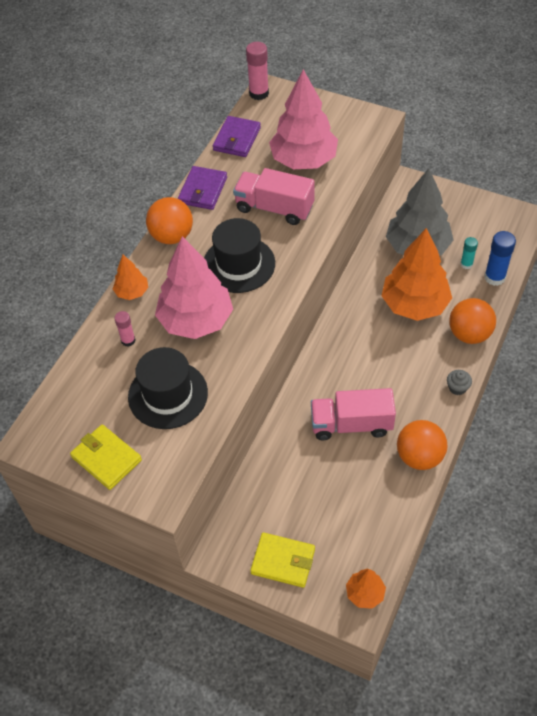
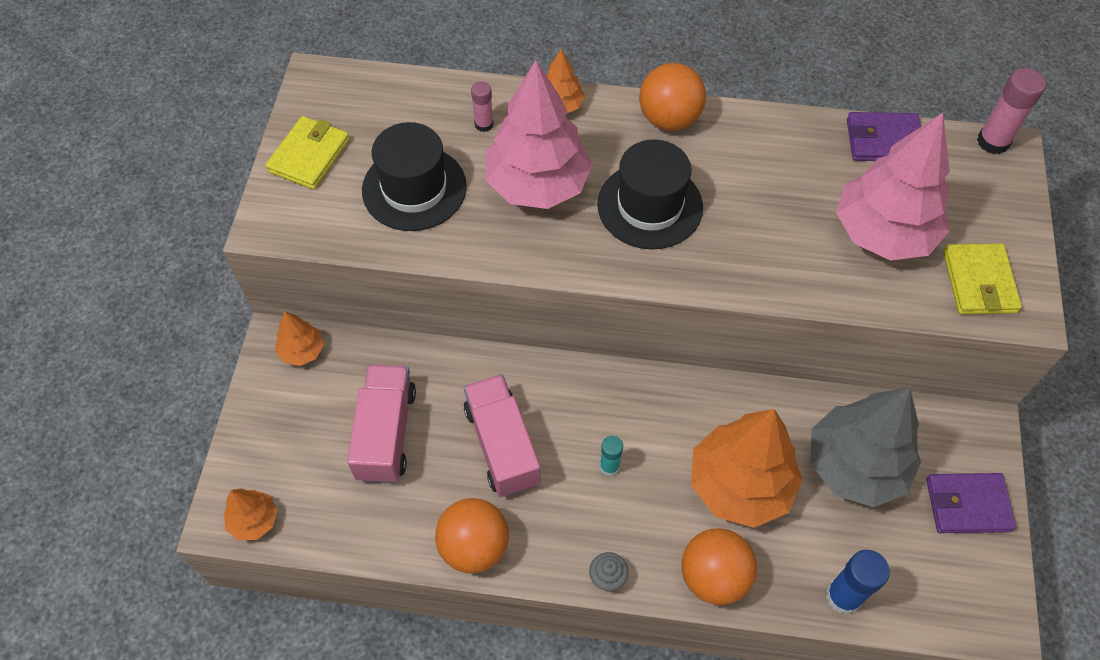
camera: 70 degrees right, 5 degrees up
purple wallet [178,166,227,210] -> purple wallet moved to [926,473,1016,533]
pink truck [233,168,315,225] -> pink truck moved to [347,365,416,483]
yellow wallet [250,532,315,588] -> yellow wallet moved to [943,243,1022,314]
turquoise glue stick [460,237,478,269] -> turquoise glue stick moved to [600,436,623,476]
none -> orange tree [275,311,324,366]

